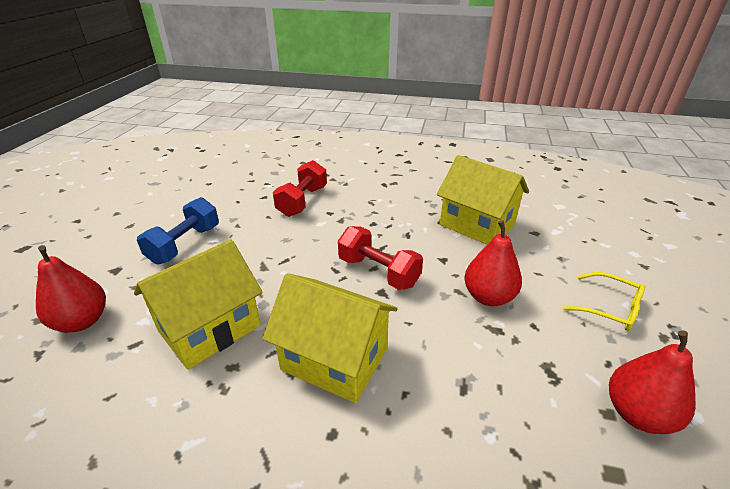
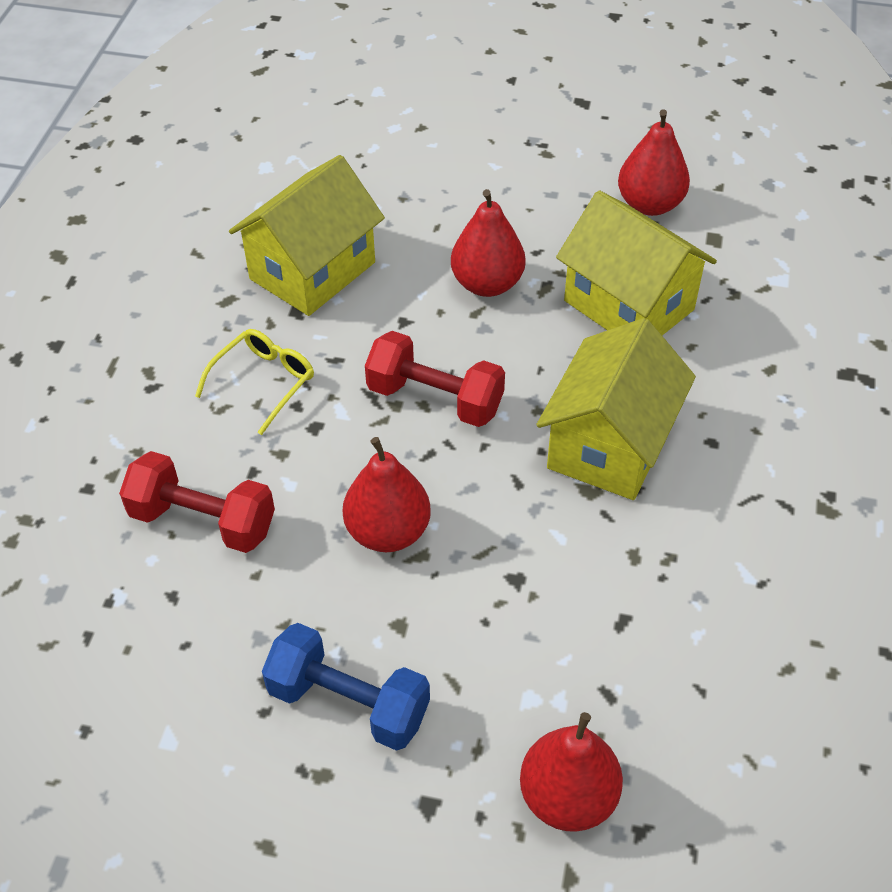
camera: 90 degrees left, 15 degrees up
yellow house [134,239,263,370] -> yellow house moved to [556,190,717,335]
red dumbbell [338,226,423,290] -> red dumbbell turned 75 degrees clockwise [365,331,505,427]
yellow glasses [563,272,645,331] -> yellow glasses moved to [195,329,314,435]
none -> red pear [343,437,431,552]

